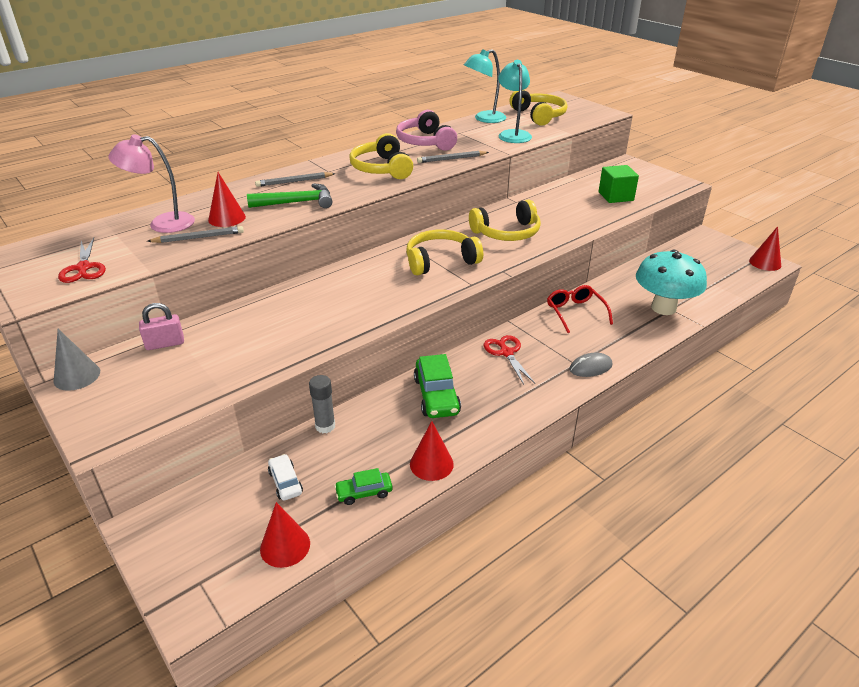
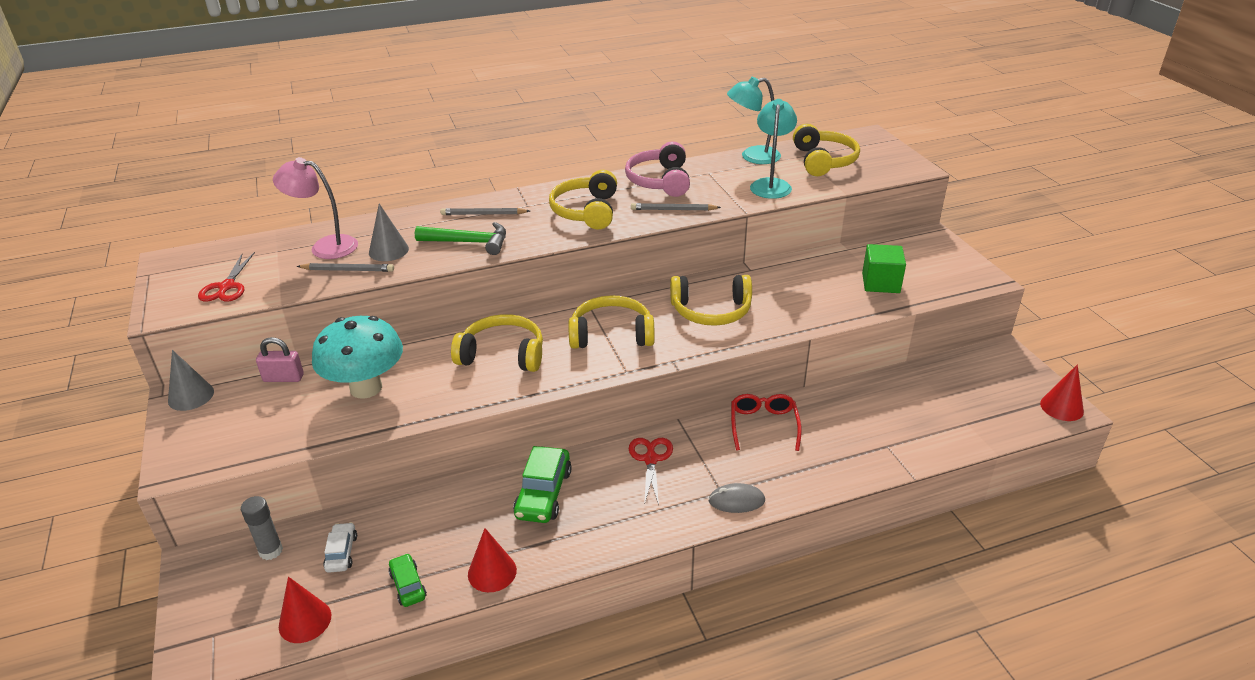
camera: 20 degrees right, 0 degrees up
red cone [208,172,246,227] -> grey cone [369,204,409,261]
grey glue stick [309,375,335,433] -> grey glue stick moved to [241,496,283,560]
green car [334,468,393,505] -> green car turned 60 degrees clockwise [388,553,427,607]
turquoise mushroom [636,250,707,315] -> turquoise mushroom moved to [312,316,403,399]
none -> yellow headphones [451,314,543,372]

